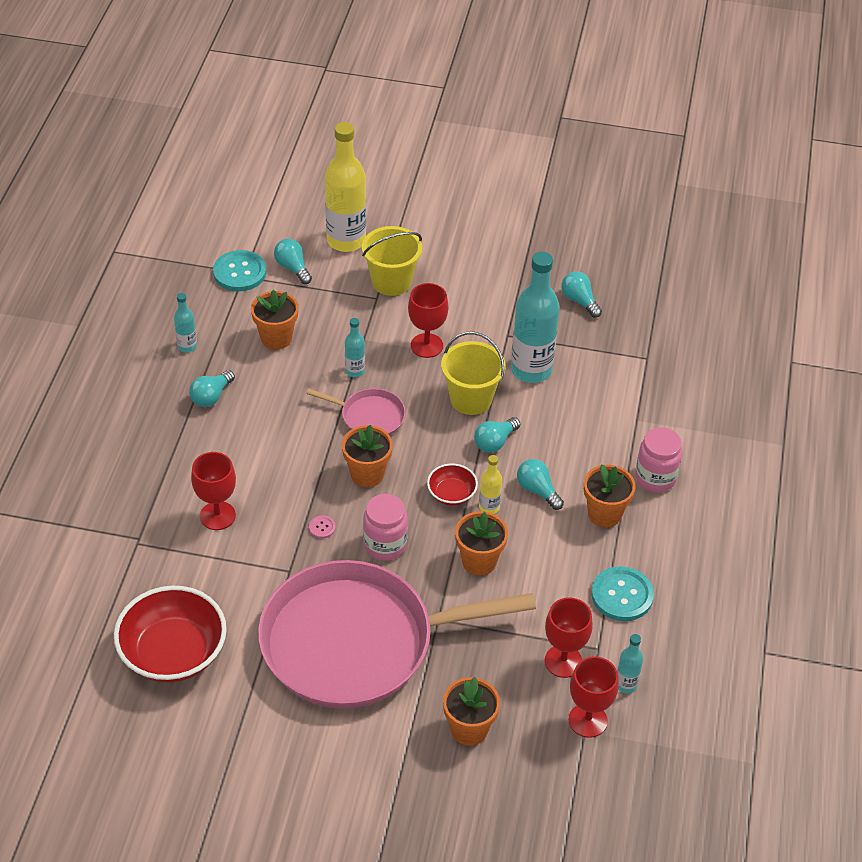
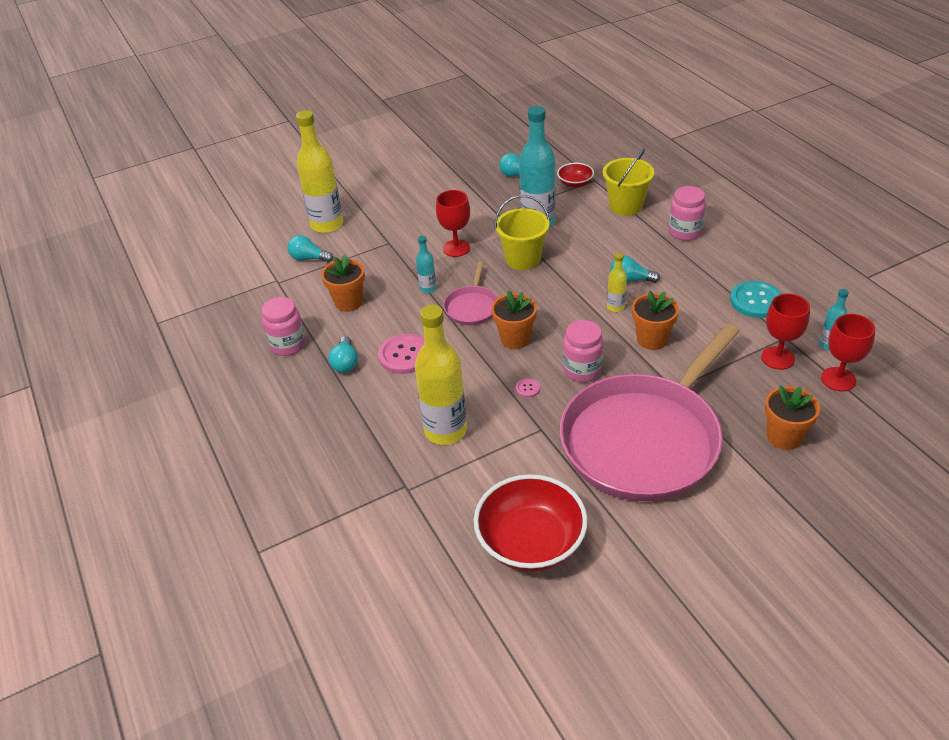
camera: 35 degrees left, 5 degrees down
turquoise bottle [174,293,197,352] -> pink jar [262,297,306,356]
red goblet [191,452,236,530] -> yellow bottle [415,305,467,445]
turquoise button [213,250,266,291] -> none
pink pan [306,388,406,435] -> pink pan turned 120 degrees clockwise [444,262,498,325]
yellow bucket [362,226,422,296] -> yellow bucket moved to [603,149,654,216]
red bowl [427,464,478,506] -> red bowl moved to [557,163,594,188]
turquoise light bulb [474,417,520,453] -> none
orange flower pot [584,464,636,527] -> none
none -> pink button [378,334,424,374]

